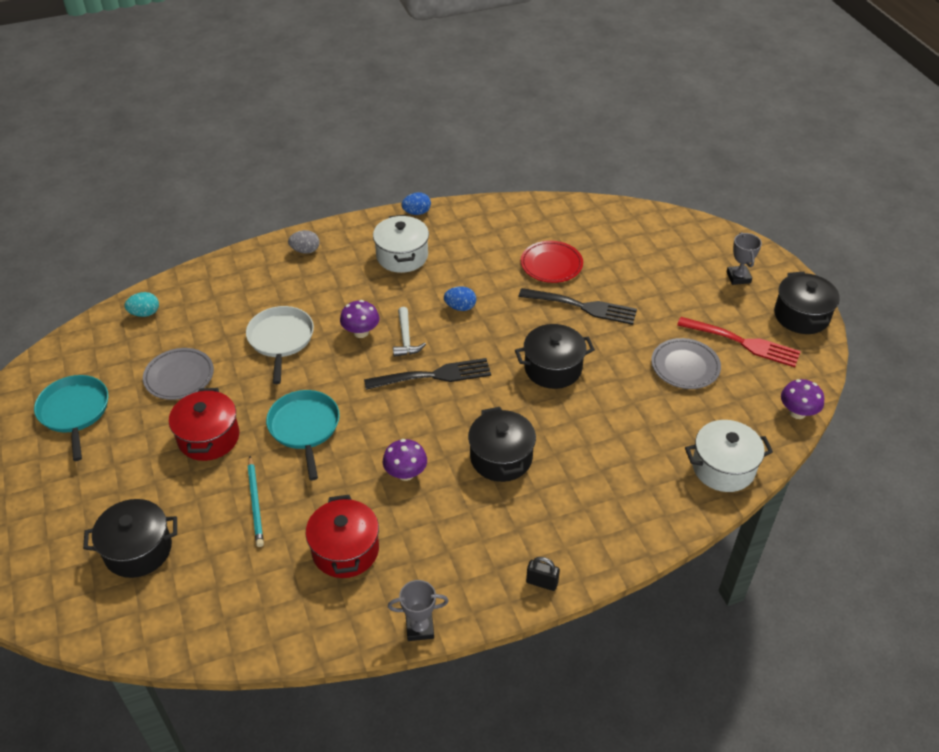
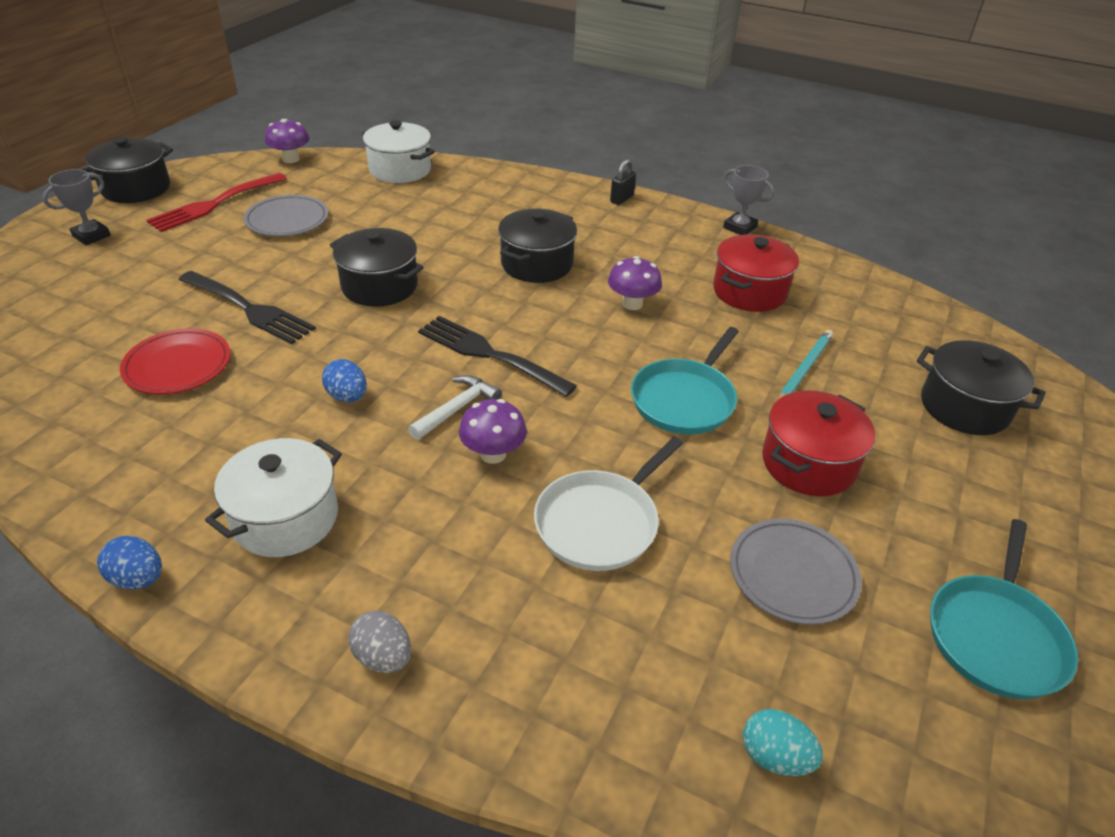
camera: 135 degrees left, 5 degrees down
black fork [519,288,637,325] -> black fork turned 150 degrees clockwise [179,271,316,344]
black padlock [526,557,560,591] -> black padlock turned 60 degrees clockwise [610,159,636,205]
red fork [677,317,801,367] -> red fork turned 120 degrees counterclockwise [147,173,287,232]

